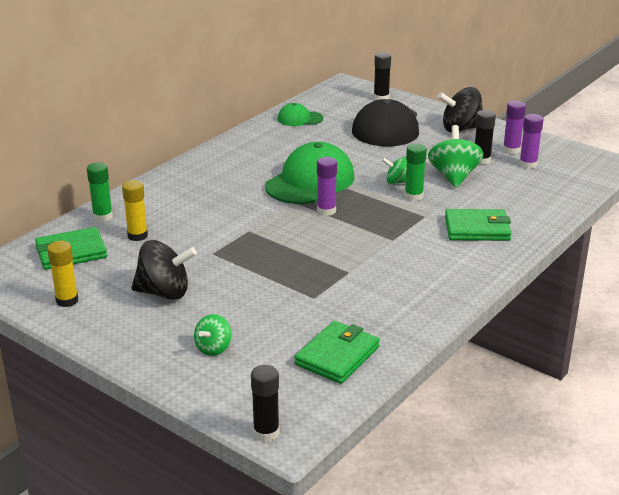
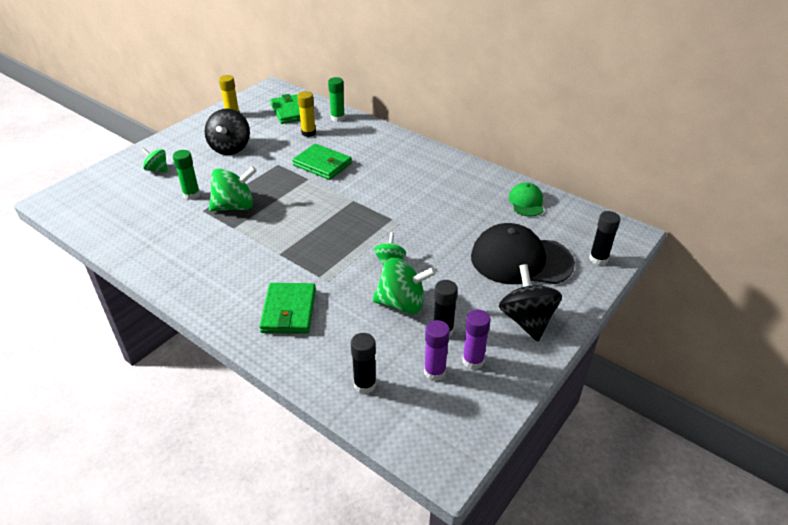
camera: 90 degrees right, 10 degrees up
black glue stick [251,365,280,442] -> black glue stick moved to [351,333,376,394]
green cap [265,142,355,204] -> none
green wallet [294,321,380,384] -> green wallet moved to [292,144,352,180]
purple glue stick [317,157,337,216] -> none
green glue stick [404,143,427,201] -> green glue stick moved to [173,150,200,200]
none -> green spinning top [209,166,257,211]

